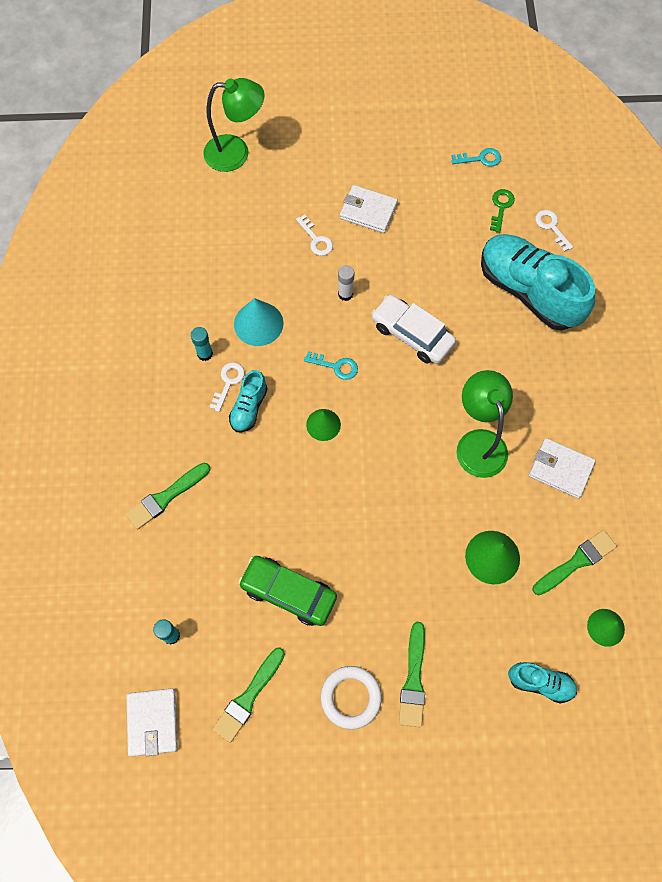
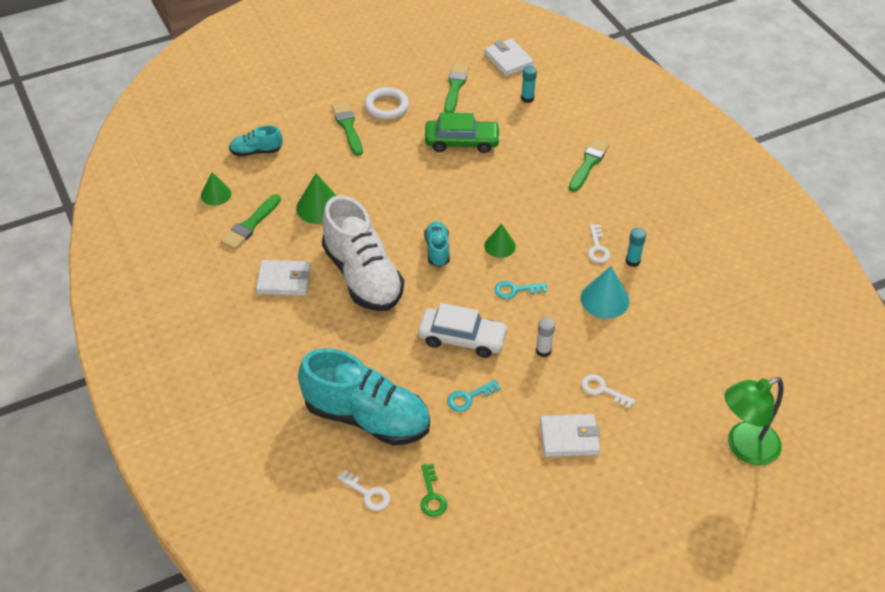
camera: 155 degrees right, 20 degrees down
turquoise shoe [229,370,267,432] -> turquoise shoe moved to [424,221,450,267]
turquoise key [452,148,501,167] -> turquoise key moved to [447,380,501,412]
green lamp [456,370,513,478] -> white shoe [322,195,404,311]

